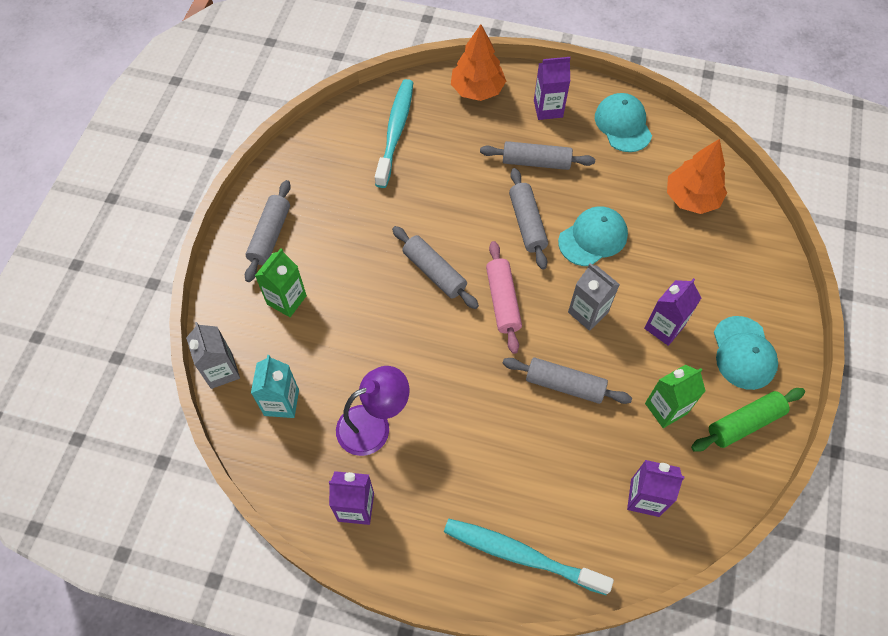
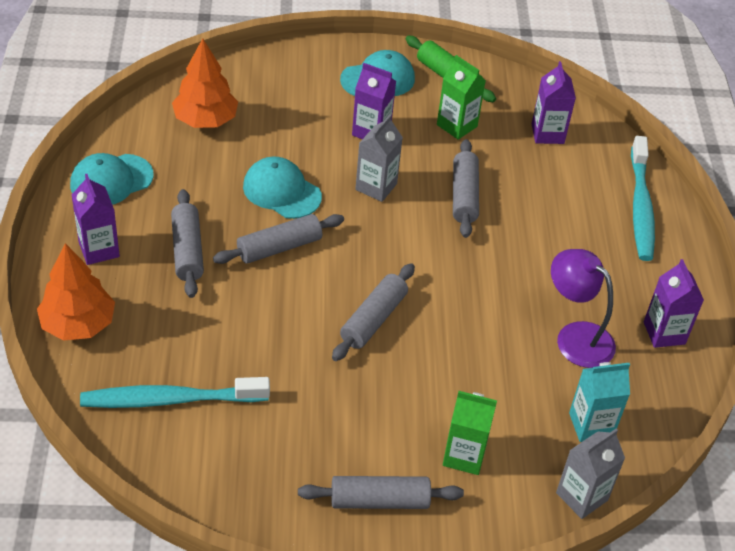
camera: 110 degrees left, 15 degrees down
pink rolling pin [486,241,522,354] -> none

